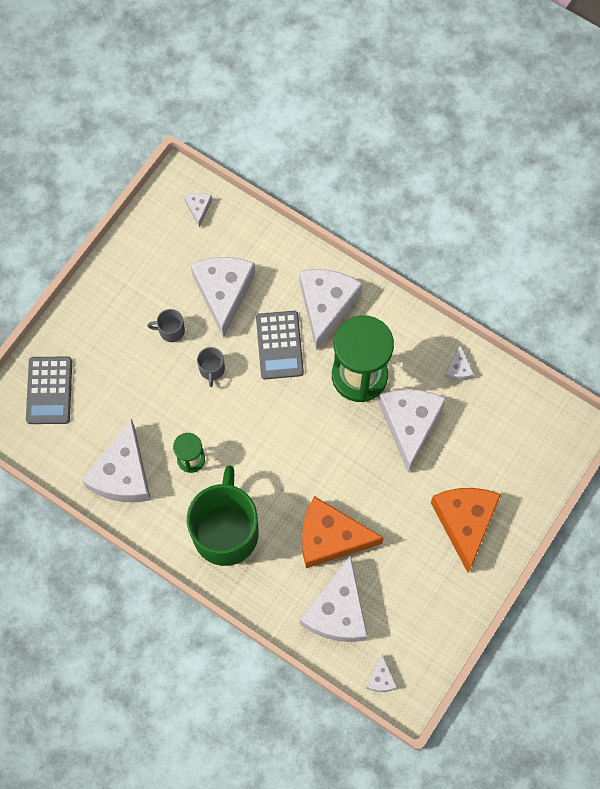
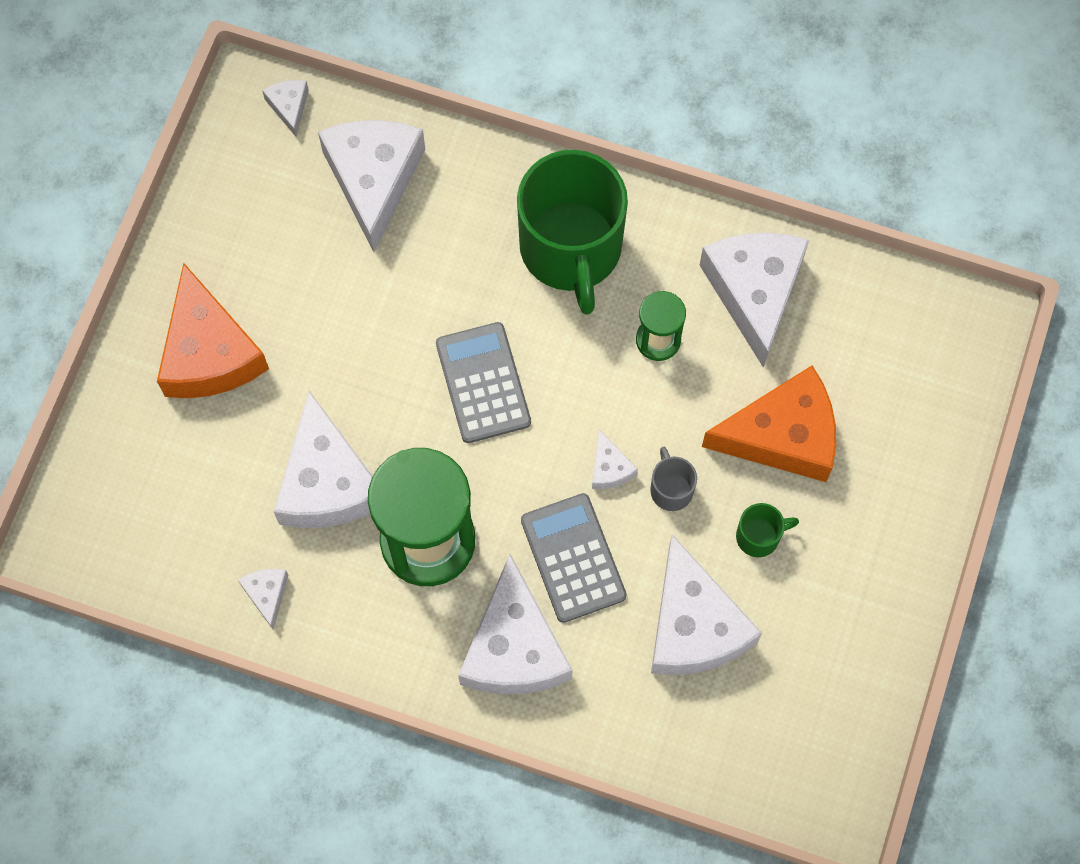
camera: 165 degrees right, 0 degrees up
grey calculator [26,357,72,424] -> grey calculator moved to [436,322,531,443]
grey mug [147,309,185,342] -> green mug [736,503,799,557]
white cheese [184,193,212,228] -> white cheese moved to [592,430,638,489]
orange cheese [302,496,384,568] -> orange cheese moved to [702,365,836,482]

